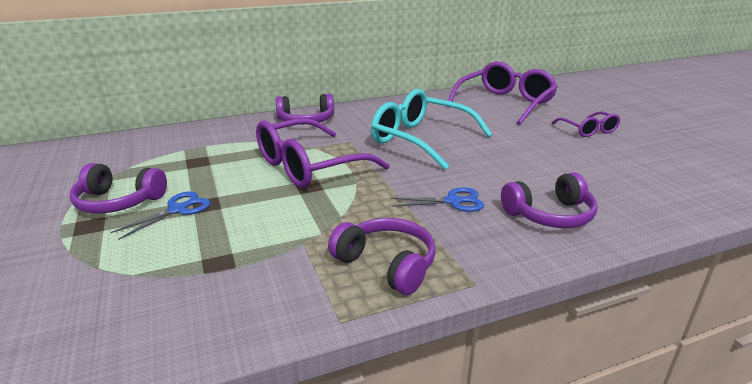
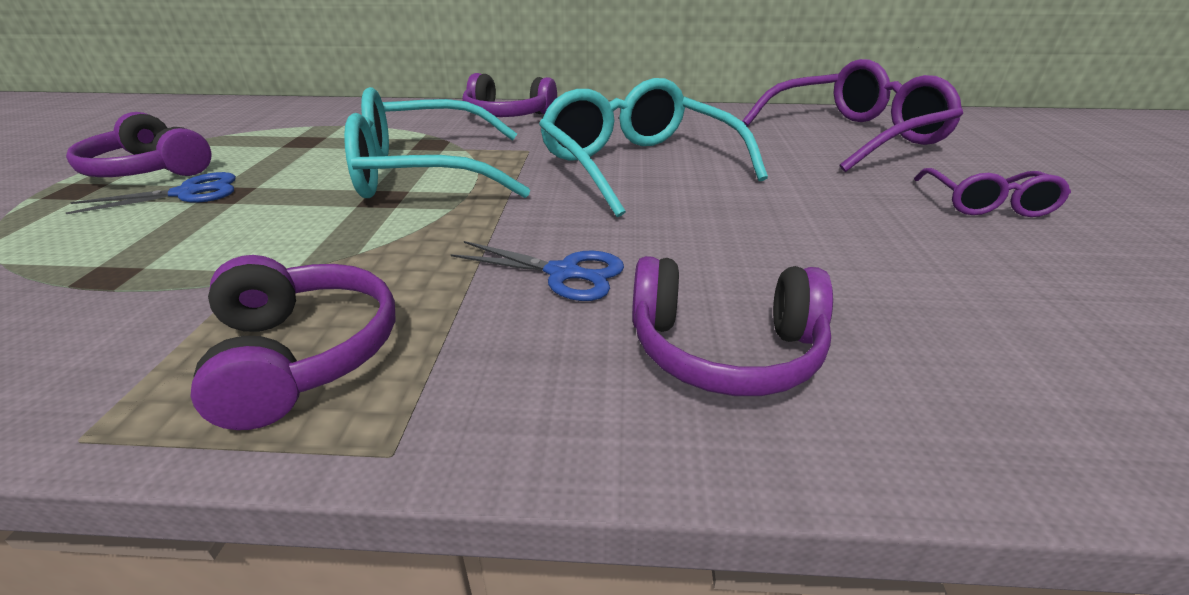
camera: 25 degrees right, 5 degrees up
purple glasses [256,118,390,188] -> turquoise glasses [344,87,530,198]

